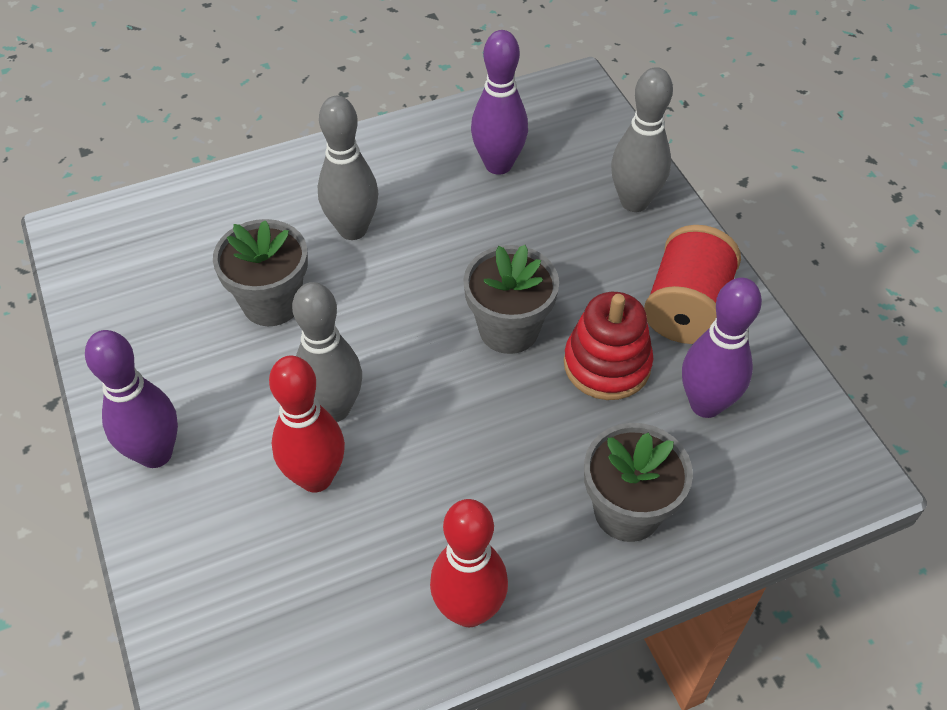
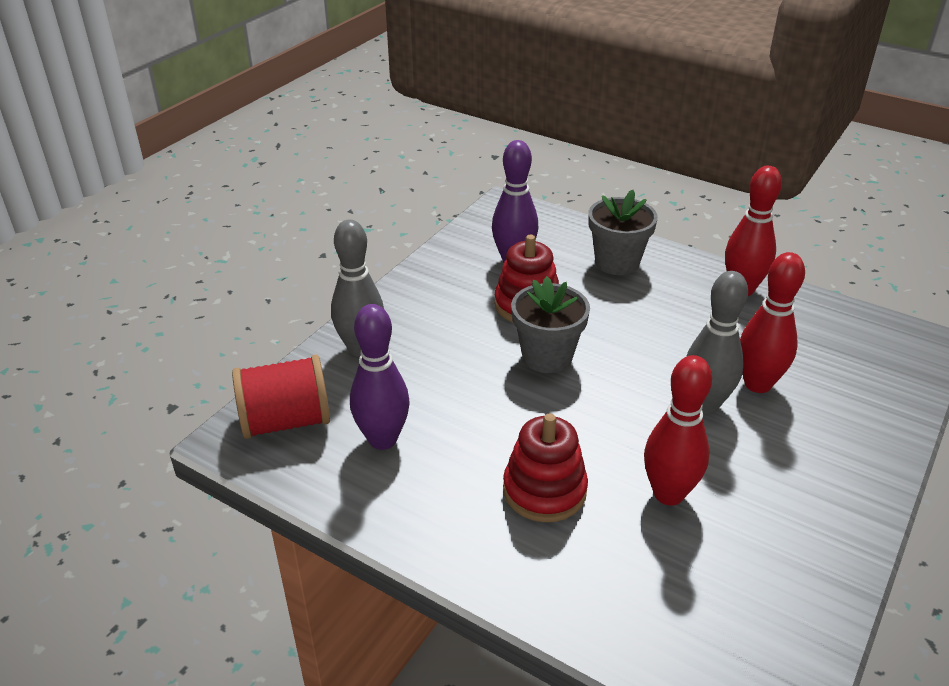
camera: 125 degrees left, 15 degrees down
purple bowling pin [85,330,178,468] -> none
grey flower pot [213,219,308,326] -> red bowling pin [644,355,712,505]
grey bowling pin [318,96,378,240] -> red stacking toy [503,413,588,522]
red spool [644,225,741,344] -> red spool moved to [232,355,330,439]

